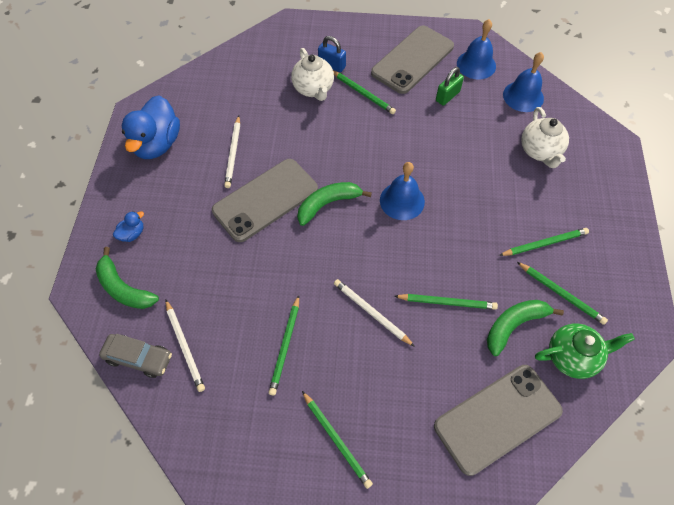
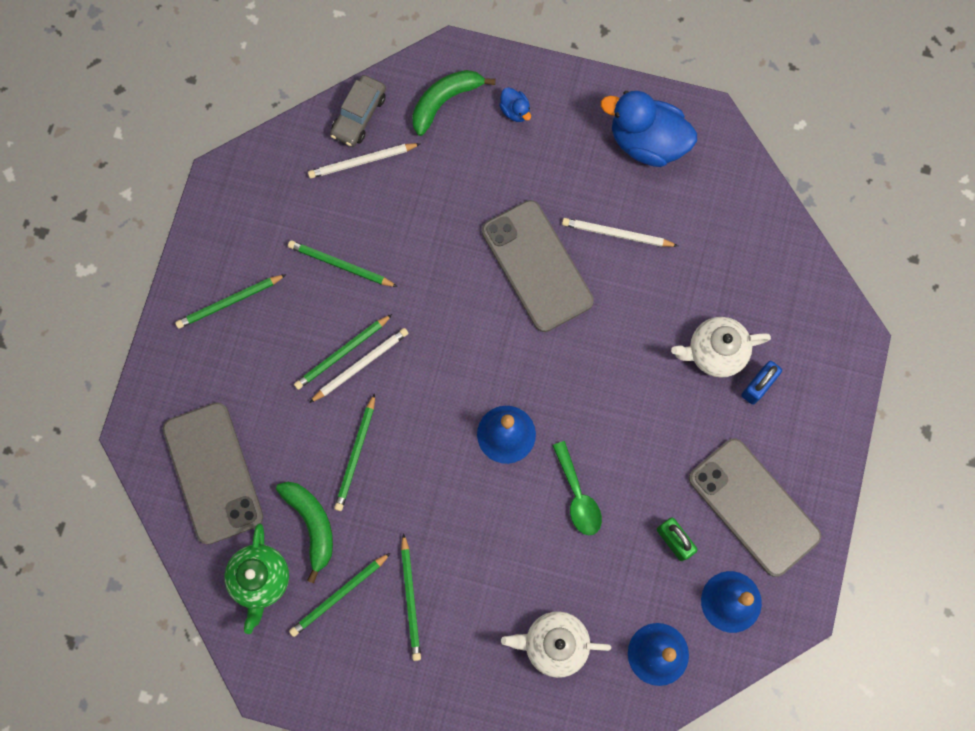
camera: 100 degrees right, 15 degrees up
green banana [297,182,372,226] -> none
green pencil [333,71,396,114] -> green pencil moved to [294,314,392,390]
none -> green spoon [552,441,602,535]

